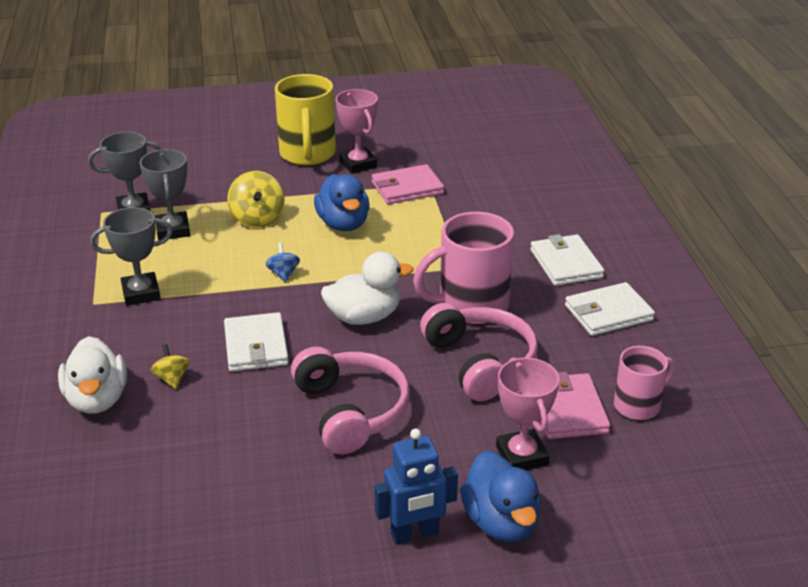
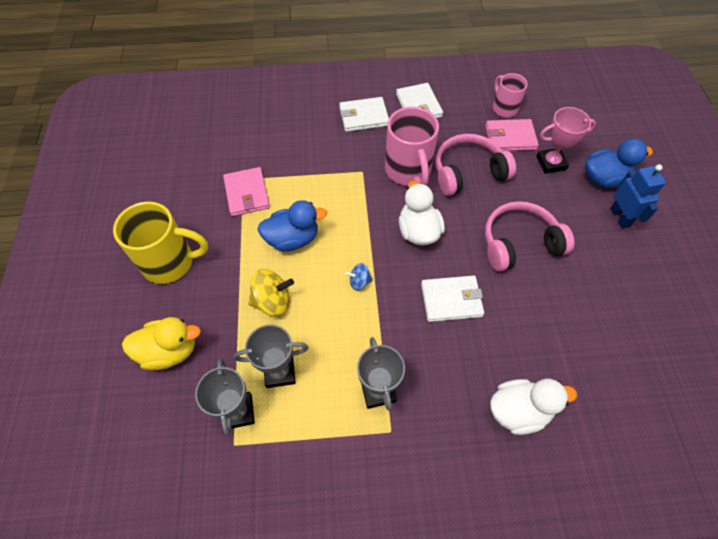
camera: 85 degrees left, 25 degrees up
yellow spinning top [151,344,190,389] -> none
pink trophy [336,89,378,174] -> none
none -> yellow duck [122,317,201,370]

